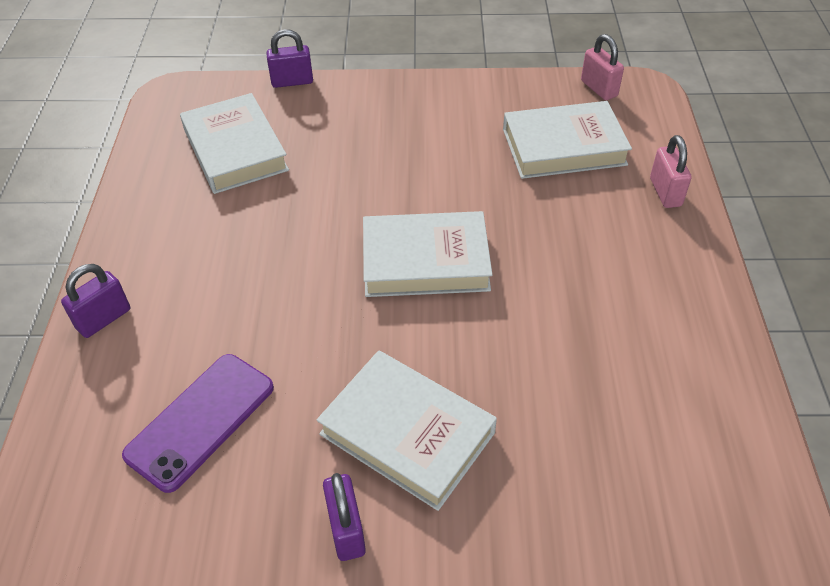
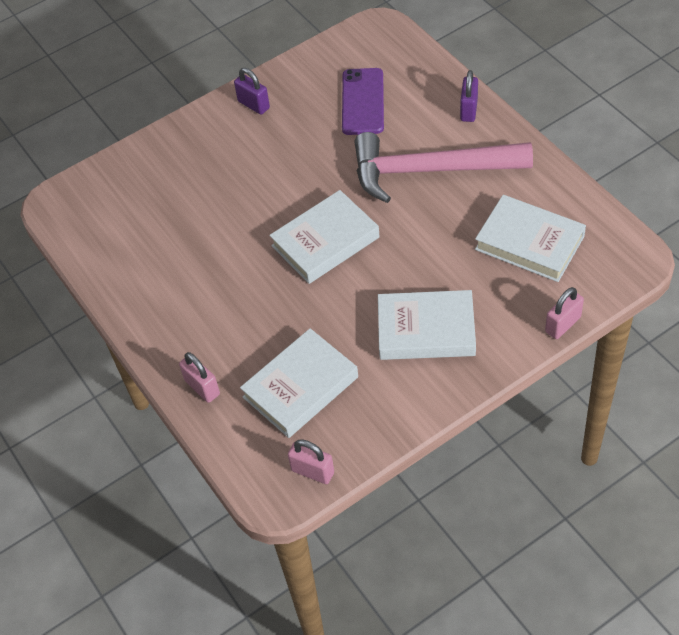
camera: 150 degrees right, 5 degrees up
purple padlock [266,29,313,88] -> pink padlock [545,287,584,339]
white book [317,350,497,511] -> white book moved to [378,290,476,360]
none -> pink hammer [354,132,533,203]

